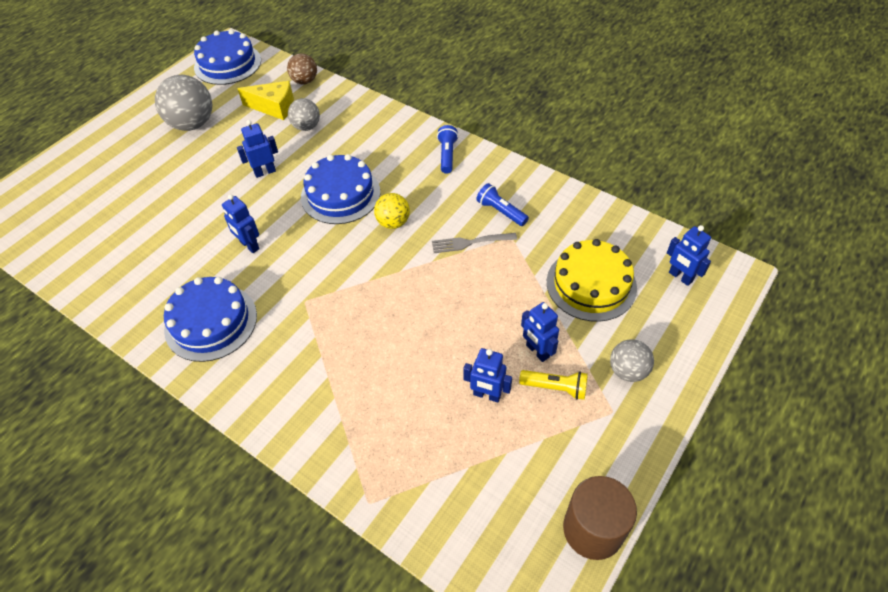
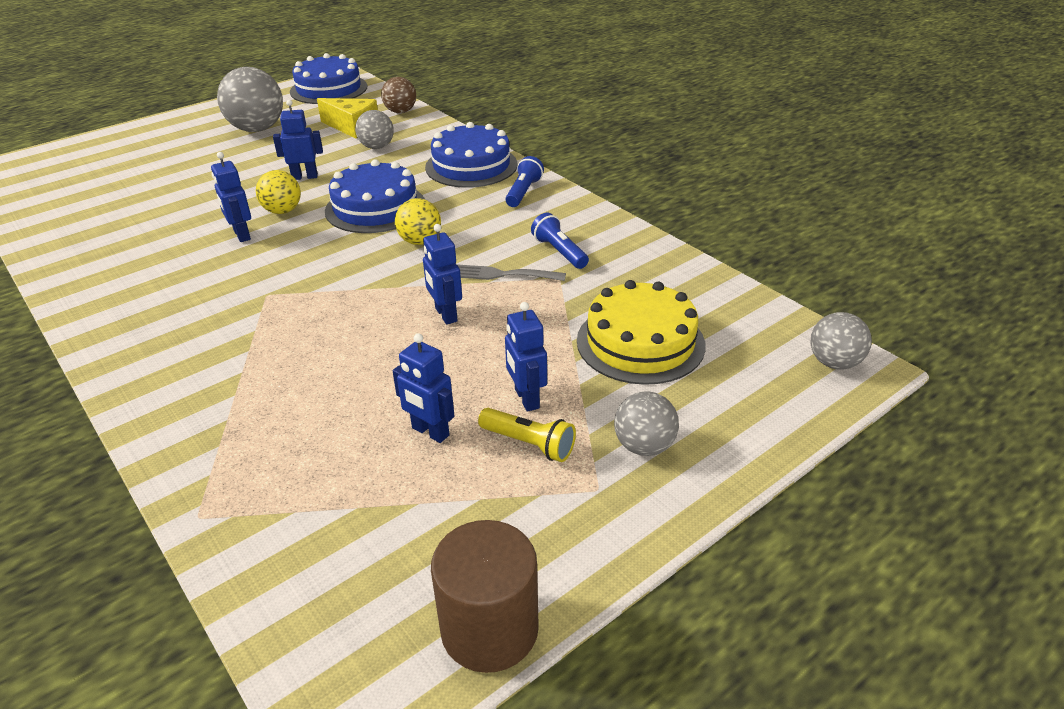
camera: 15 degrees right, 15 degrees down
blue cake [164,277,257,362] -> blue cake moved to [425,122,517,188]
blue robot [667,225,711,286] -> blue robot moved to [423,224,462,325]
none -> yellow ball [256,170,301,214]
none -> grey ball [810,312,872,370]

